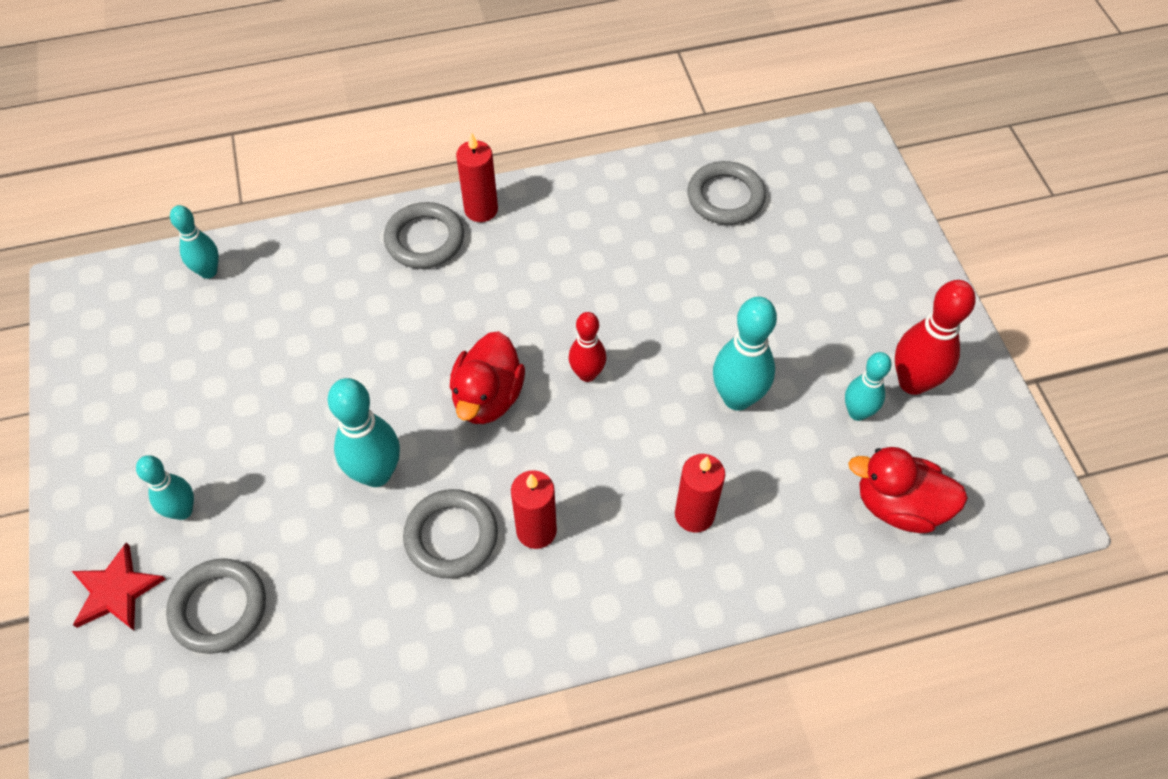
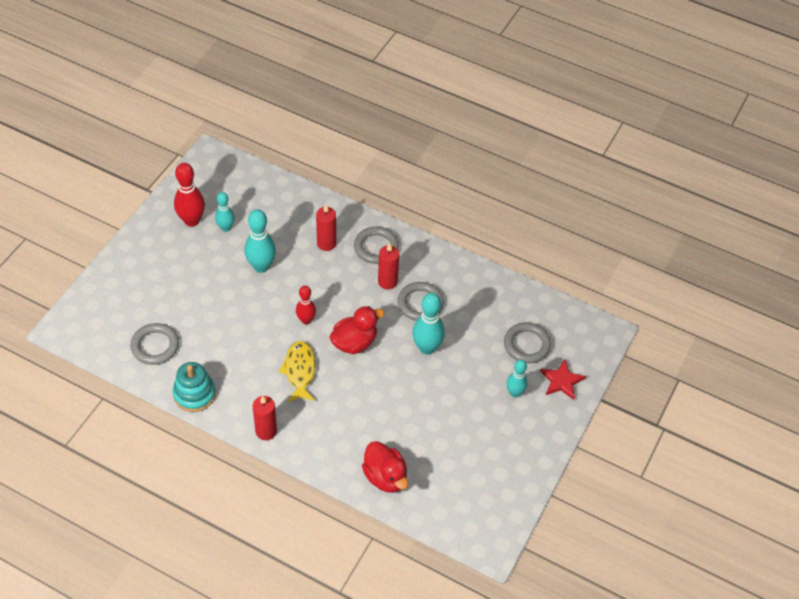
camera: 140 degrees left, 5 degrees down
turquoise bowling pin [170,205,219,279] -> none
grey ring [384,202,464,269] -> grey ring moved to [354,227,399,264]
red duck [848,447,968,533] -> red duck moved to [362,441,408,493]
none -> turquoise stacking toy [173,362,216,412]
none -> yellow fish [278,341,316,402]

